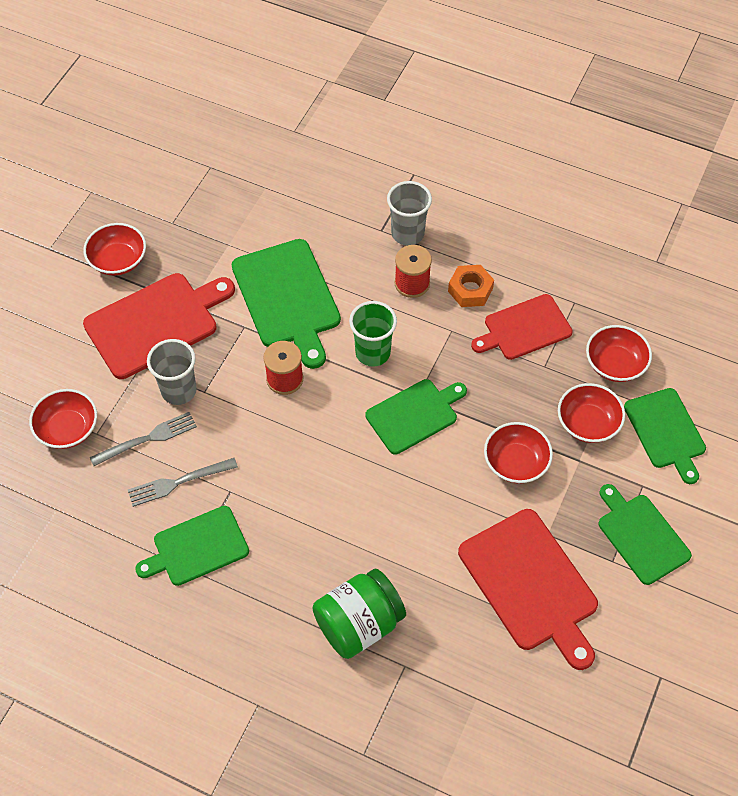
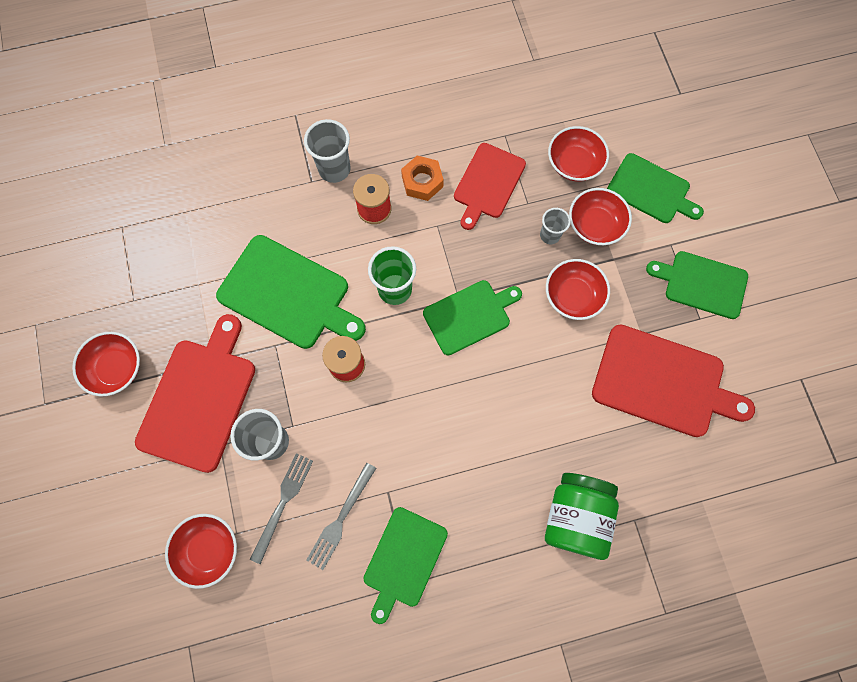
camera: 40 degrees left, 15 degrees up
green cutting board [365,379,467,454] -> green cutting board turned 45 degrees clockwise [423,280,522,355]
none -> grey cup [540,208,571,244]

